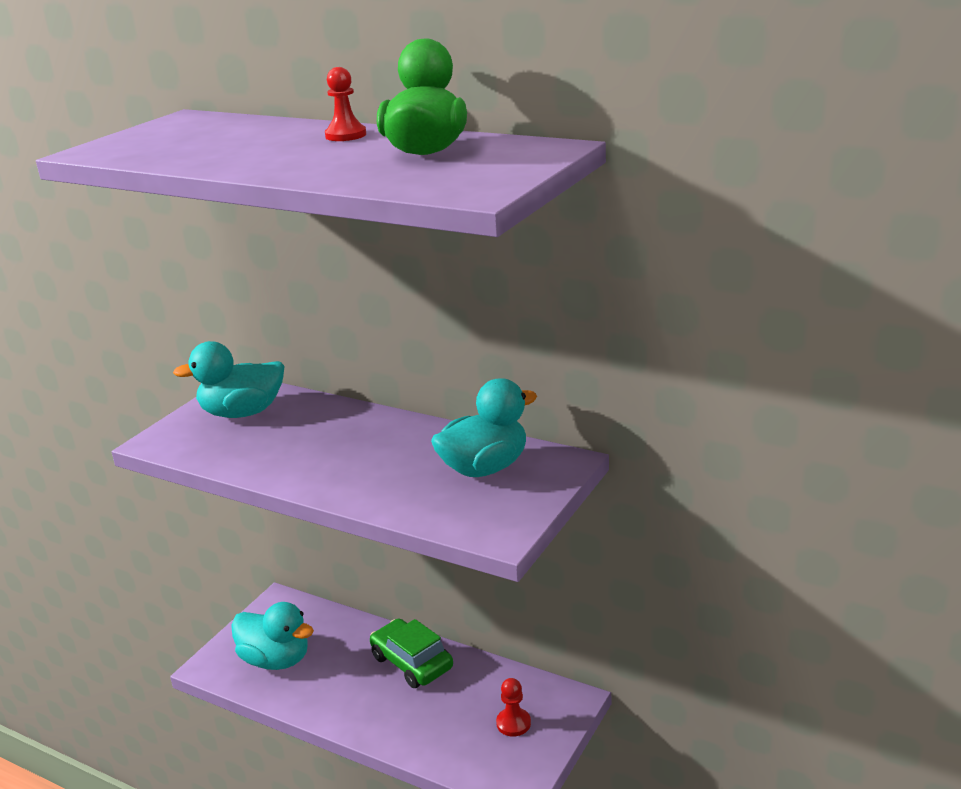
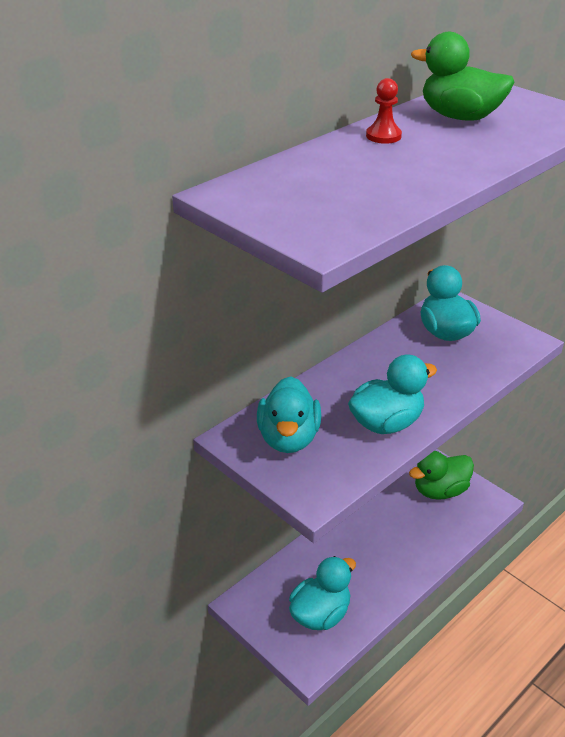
camera: 75 degrees left, 10 degrees up
green car [370,619,453,688] -> none
red pawn [496,678,531,737] -> green duck [409,451,474,500]
none -> turquoise duck [348,354,437,434]

